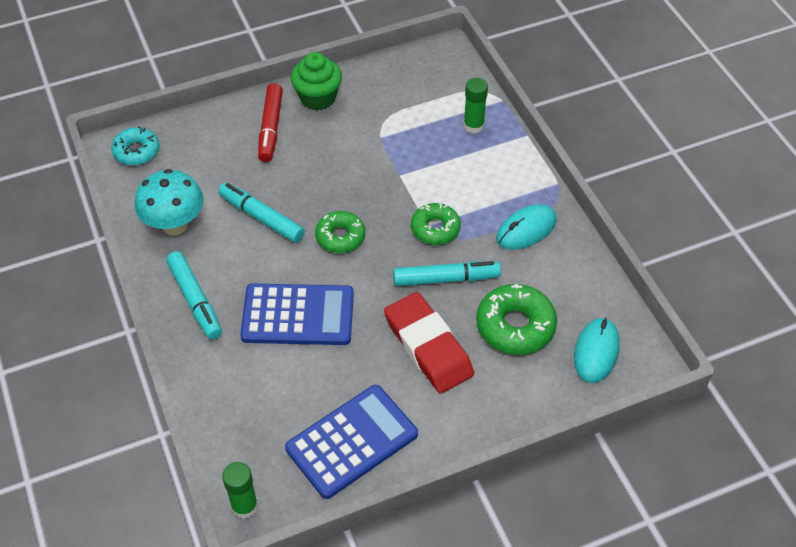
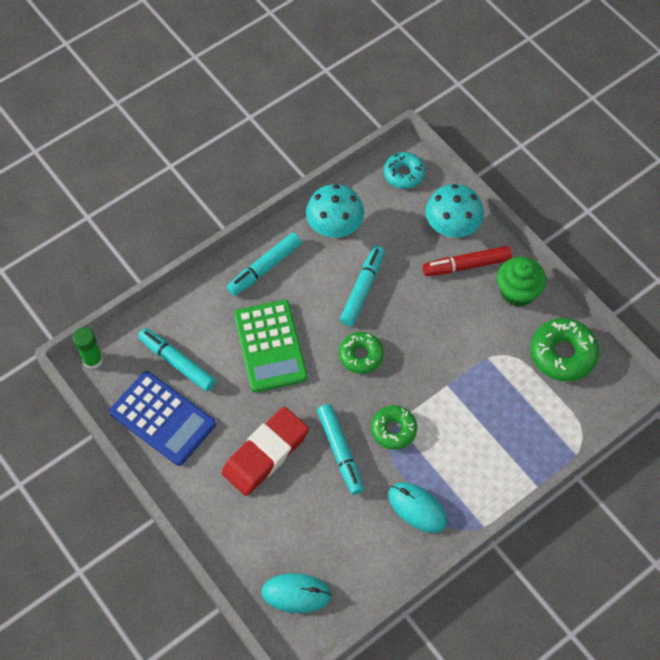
camera: 75 degrees right, 10 degrees up
blue calculator [240,284,354,345] -> green calculator [234,300,308,393]
green glue stick [463,78,488,134] -> none
green donut [476,284,557,355] -> green donut moved to [530,318,599,381]
none -> turquoise marker [138,328,216,391]
none -> turquoise mushroom [426,184,484,238]

